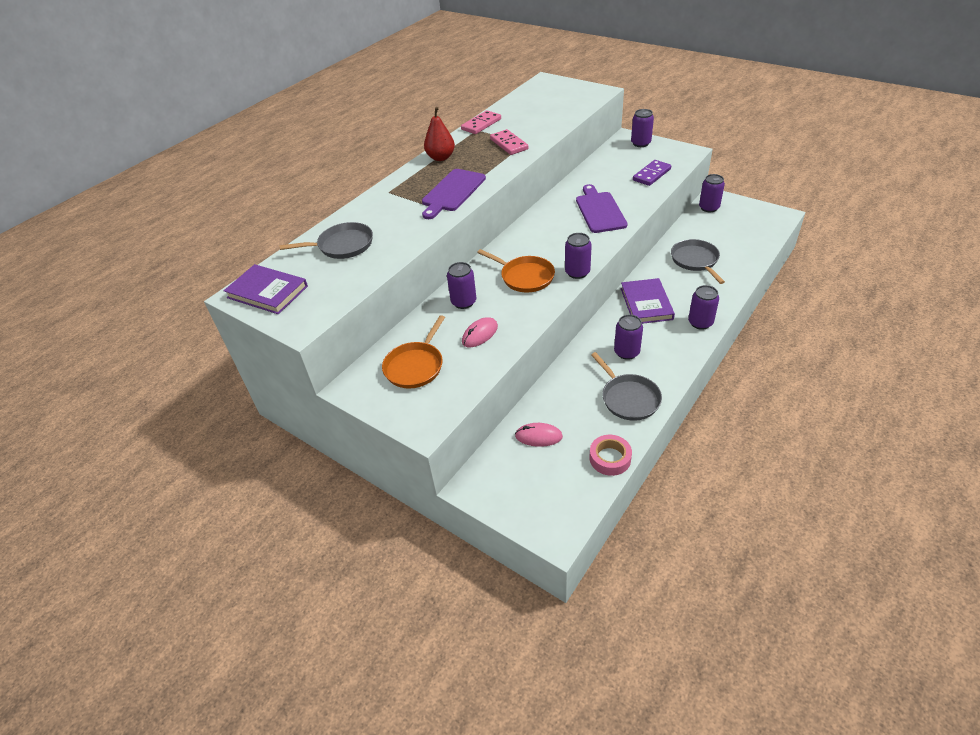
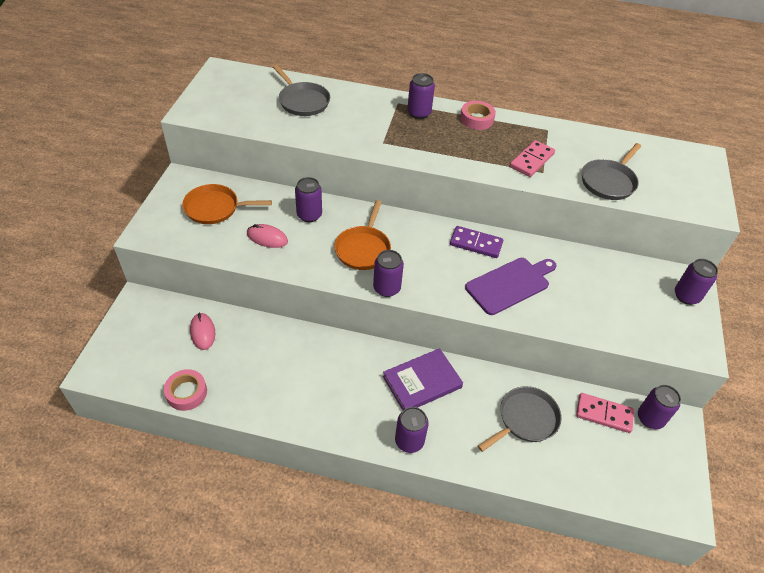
camera: 60 degrees right, 5 degrees up
purple book [224,264,308,314] -> none
purple cutting board [422,169,486,219] -> none
red pear [424,107,455,161] -> pink tape [460,101,496,130]
pink domino [461,110,501,134] -> pink domino moved to [576,393,634,433]
grey pan [591,352,662,421] -> grey pan moved to [582,143,641,200]
purple can [614,315,643,360] -> purple can moved to [407,73,435,119]
purple domino [633,160,671,186] -> purple domino moved to [450,226,503,258]

